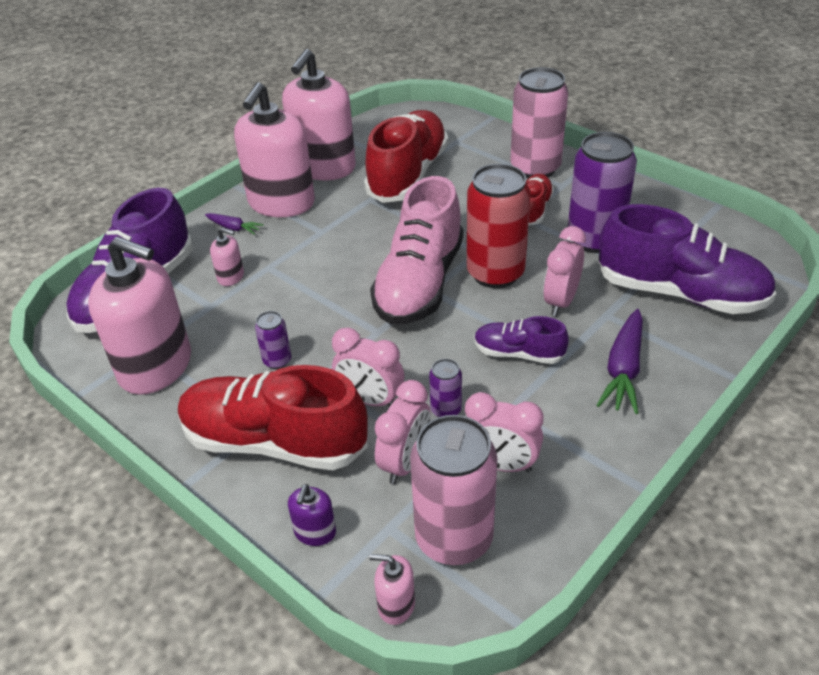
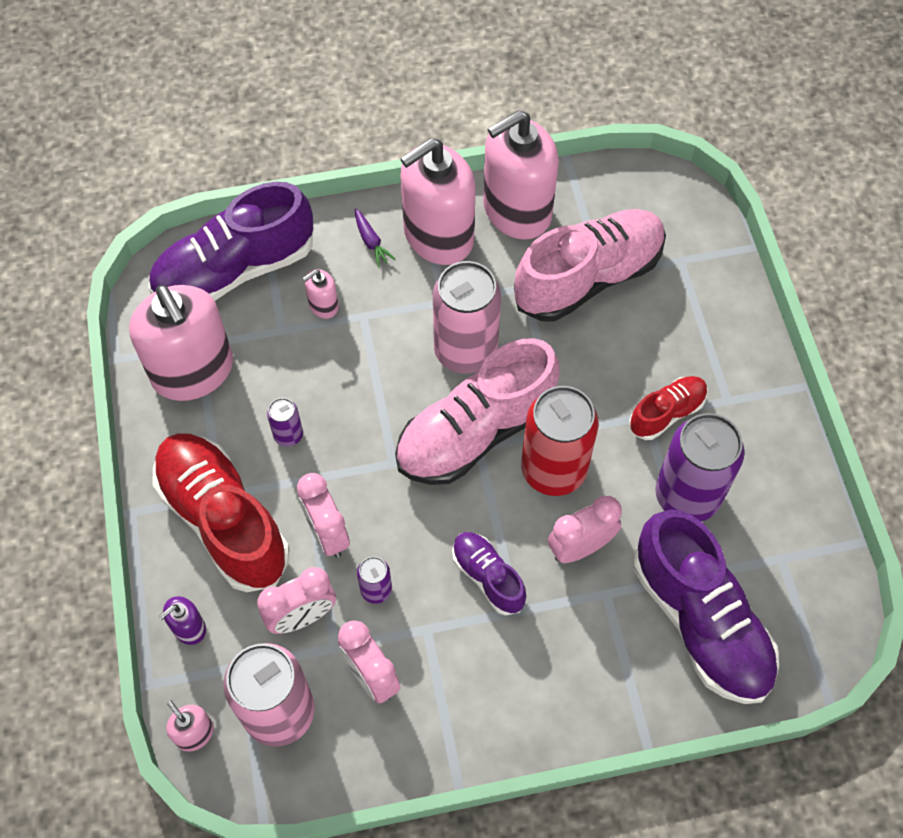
camera: 35 degrees right, 20 degrees up
pink soap dispenser [210,227,244,286] -> pink soap dispenser turned 90 degrees clockwise [303,269,339,319]
red shoe [364,110,448,203] -> pink shoe [514,209,666,322]
pink can [510,67,568,179] -> pink can moved to [433,261,501,374]
purple carrot [597,309,643,414] -> none

